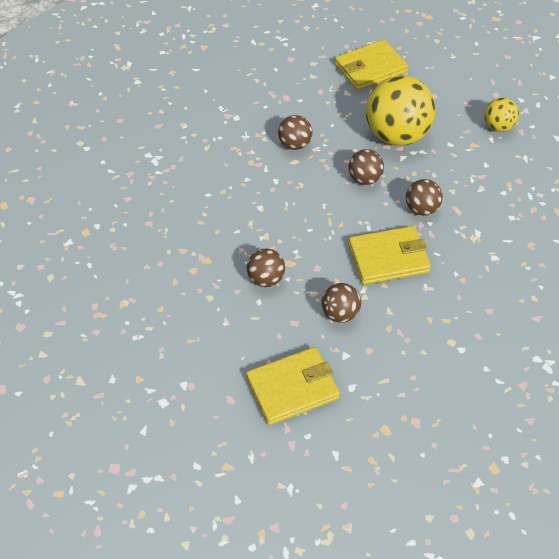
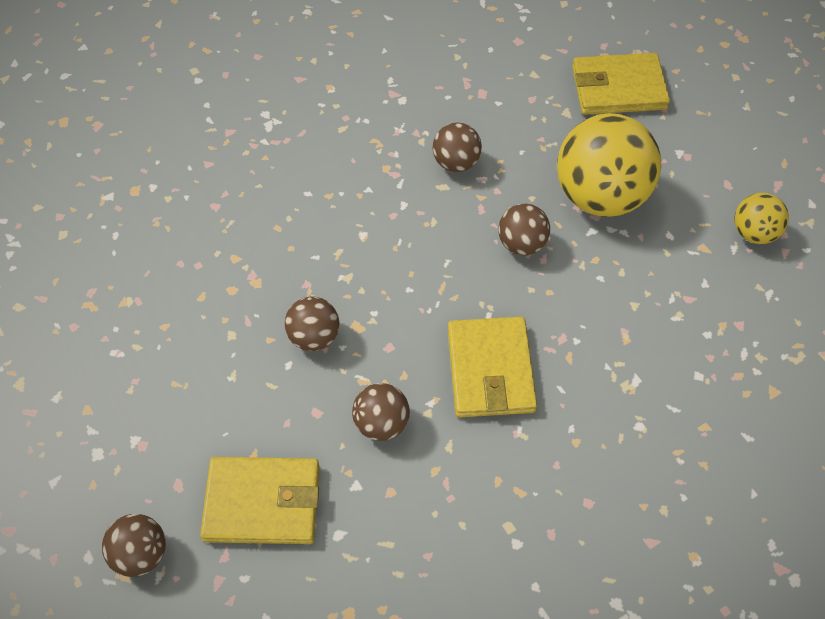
camera: 25 degrees right, 5 degrees up
yellow wallet [348,226,431,285] -> yellow wallet turned 75 degrees clockwise [448,317,537,417]
brown ball [406,179,443,216] -> brown ball moved to [102,514,166,577]

